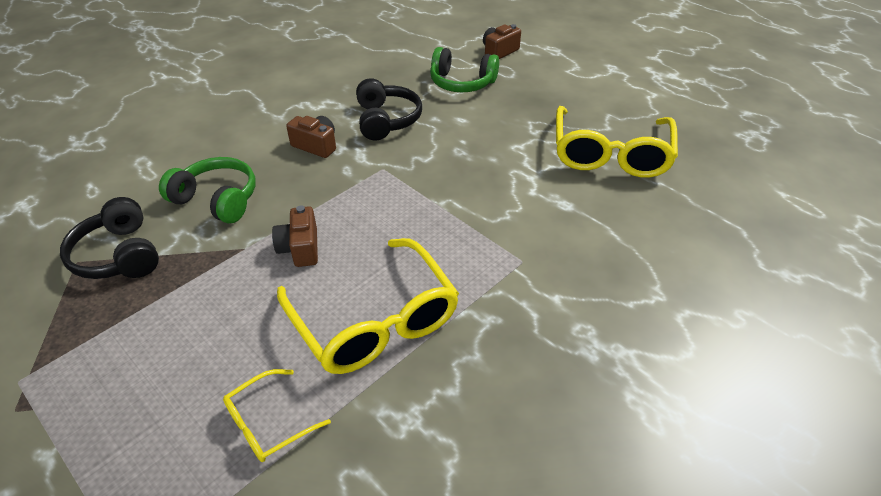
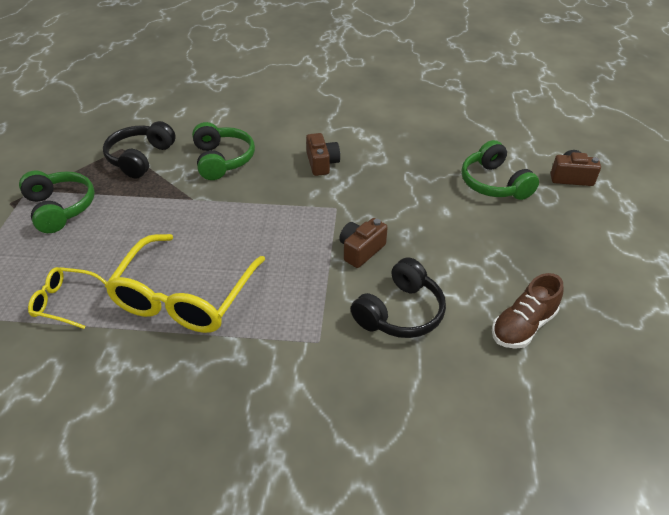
camera: 50 degrees right, 0 degrees up
brown camera [272,205,318,267] -> brown camera moved to [339,218,388,268]
black headphones [356,78,422,140] -> black headphones moved to [351,257,446,338]
yellow glasses [556,106,678,178] -> brown shoe [492,273,563,349]
none -> green headphones [19,171,95,233]

